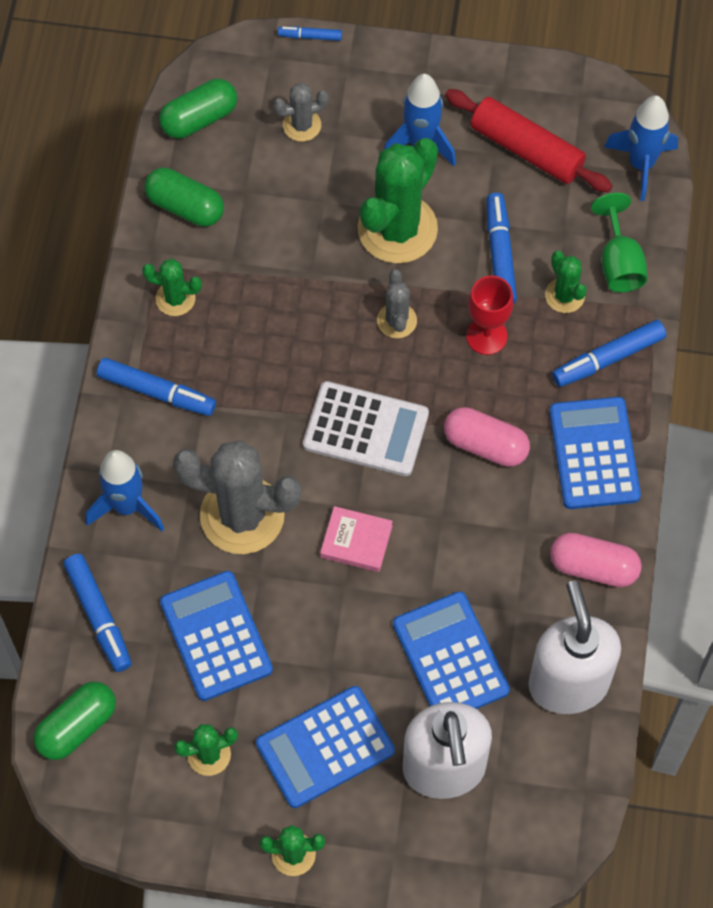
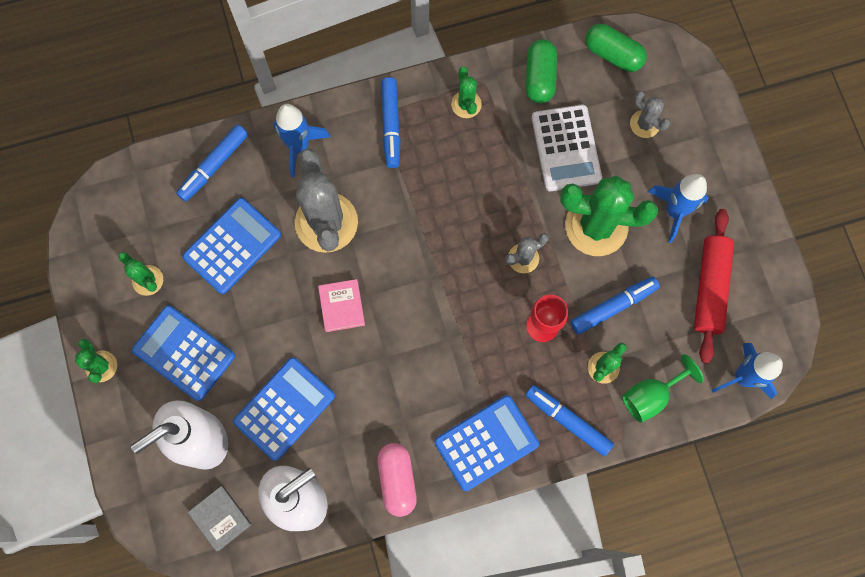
camera: 65 degrees right, 10 degrees up
green capsule [33,682,116,760] -> none
blue marker [278,27,342,41] -> none
white calculator [303,381,429,476] -> white calculator moved to [531,104,602,191]
pink capsule [444,407,530,467] -> none
none -> grey book [188,486,252,551]

